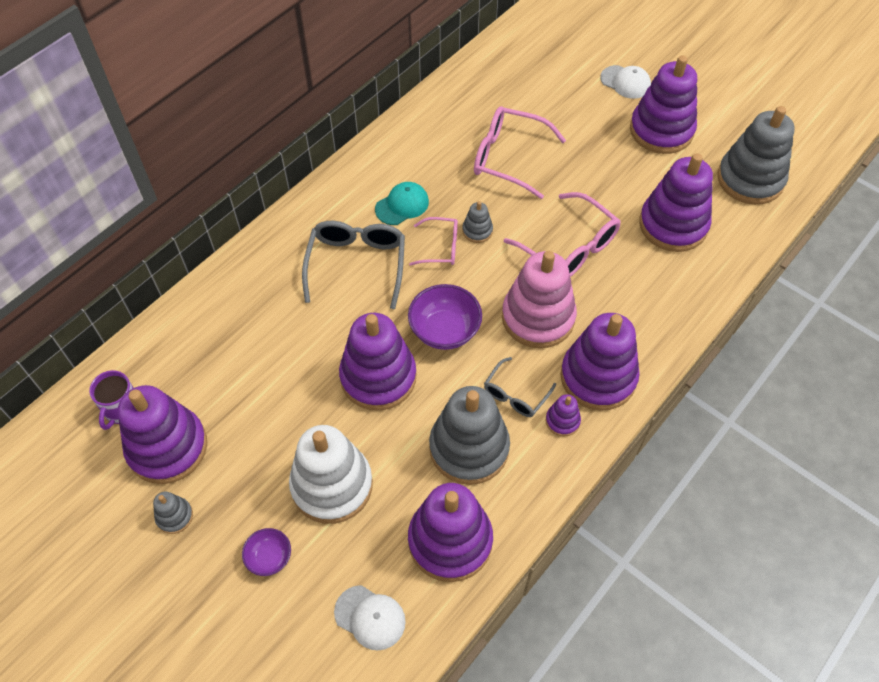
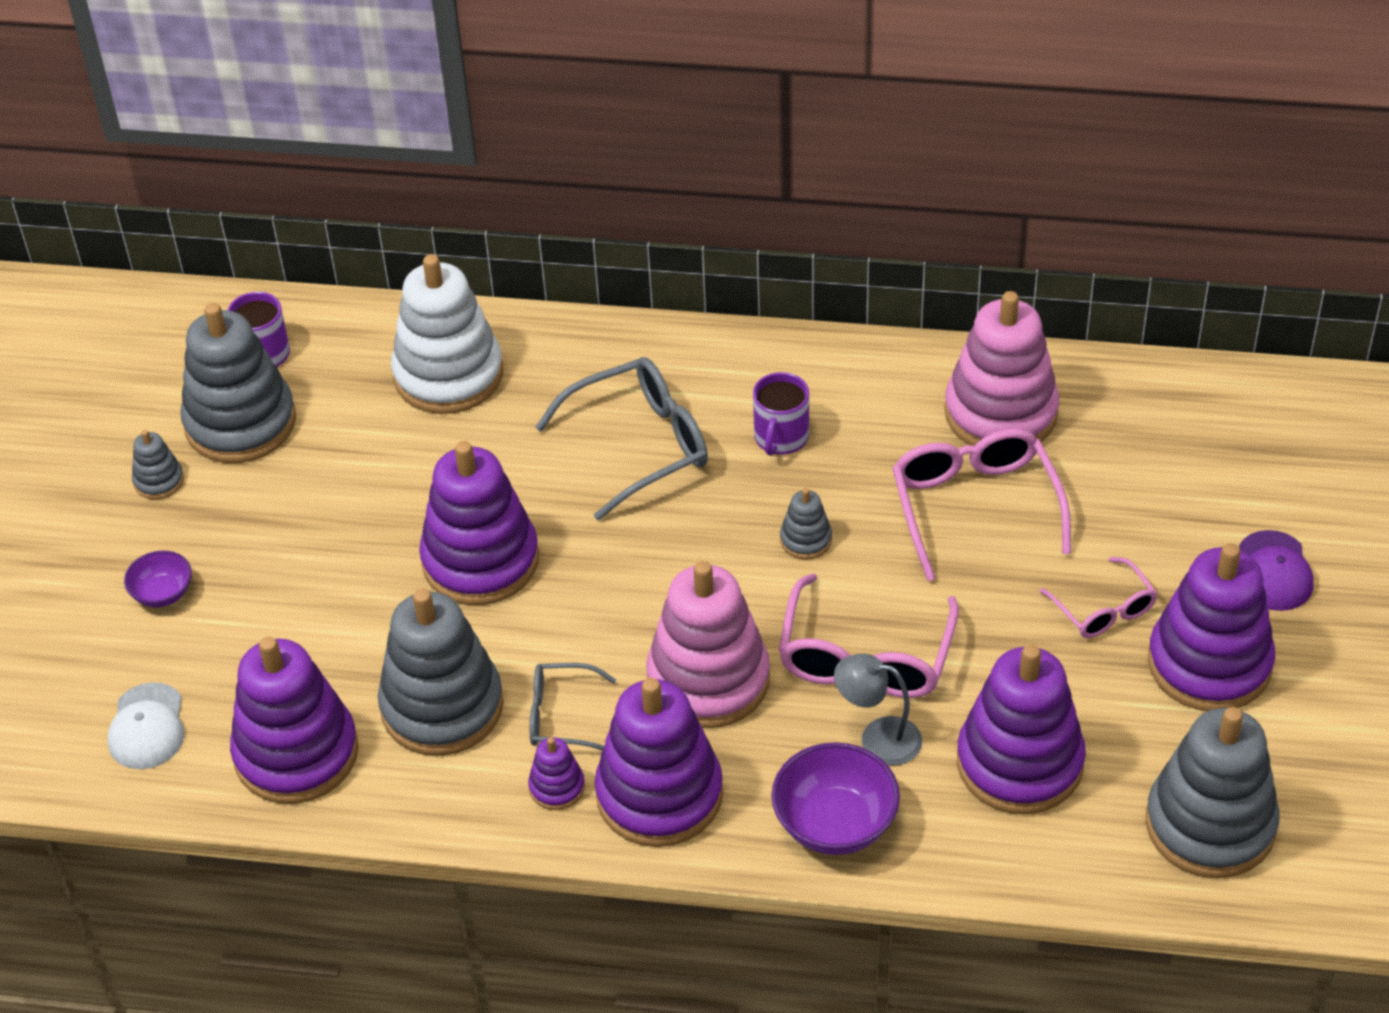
camera: 60 degrees right, 10 degrees down
purple stacking toy [118,385,207,484] -> grey stacking toy [181,303,296,463]
white stacking toy [289,425,373,524] -> white stacking toy moved to [391,254,503,414]
turquoise cap [375,182,429,225] -> purple mug [753,372,809,456]
purple bowl [408,284,482,350] -> purple bowl moved to [771,742,900,855]
pink glasses [409,217,458,266] -> pink glasses moved to [1040,557,1158,638]
white cap [600,65,651,99] -> purple cap [1239,530,1314,611]
none -> grey lamp [834,654,922,766]
none -> pink stacking toy [945,291,1059,446]

